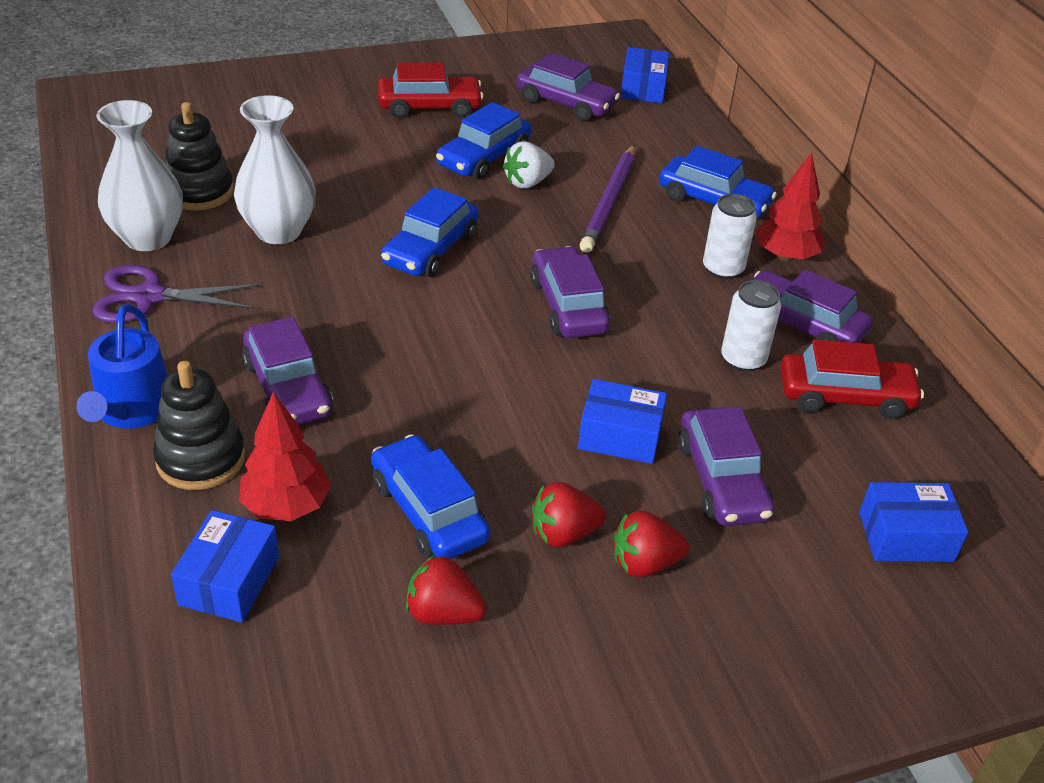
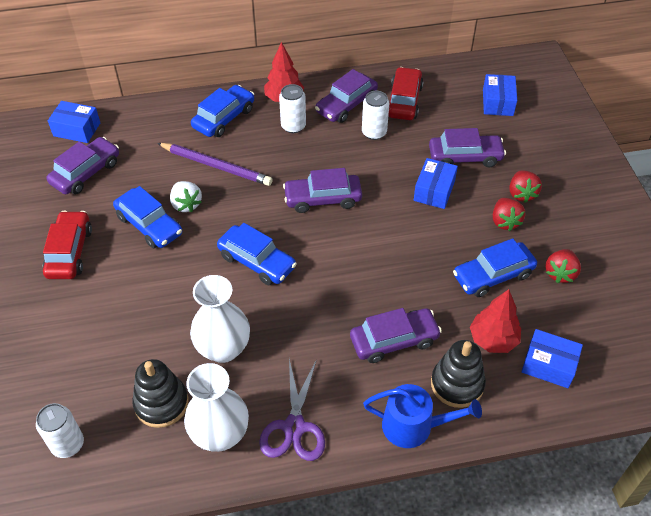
camera: 80 degrees left, 10 degrees up
none -> white can [36,403,84,458]

